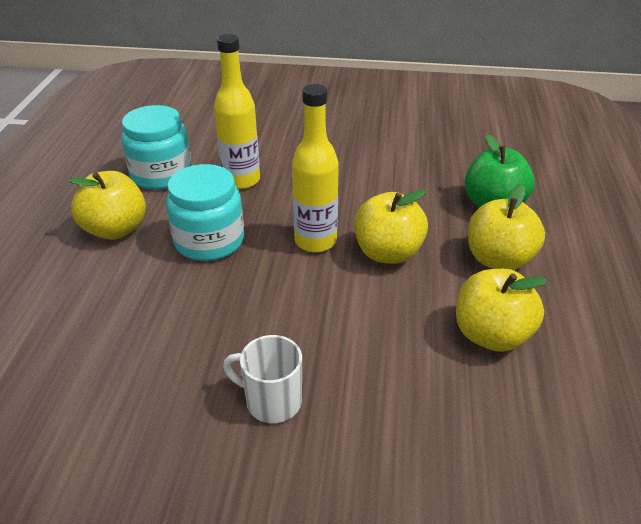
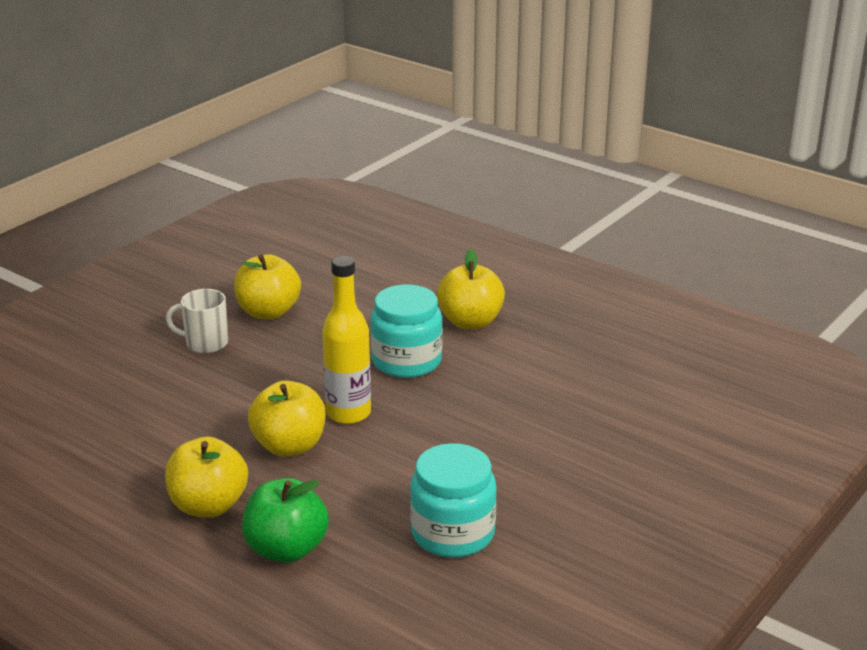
camera: 120 degrees right, 10 degrees down
turquoise jar [121,105,192,190] -> turquoise jar moved to [410,443,497,558]
yellow bottle [214,34,260,189] -> none
white mug [223,335,302,423] -> white mug turned 135 degrees counterclockwise [166,289,228,353]
yellow apple [456,269,547,352] -> yellow apple moved to [234,254,301,319]

